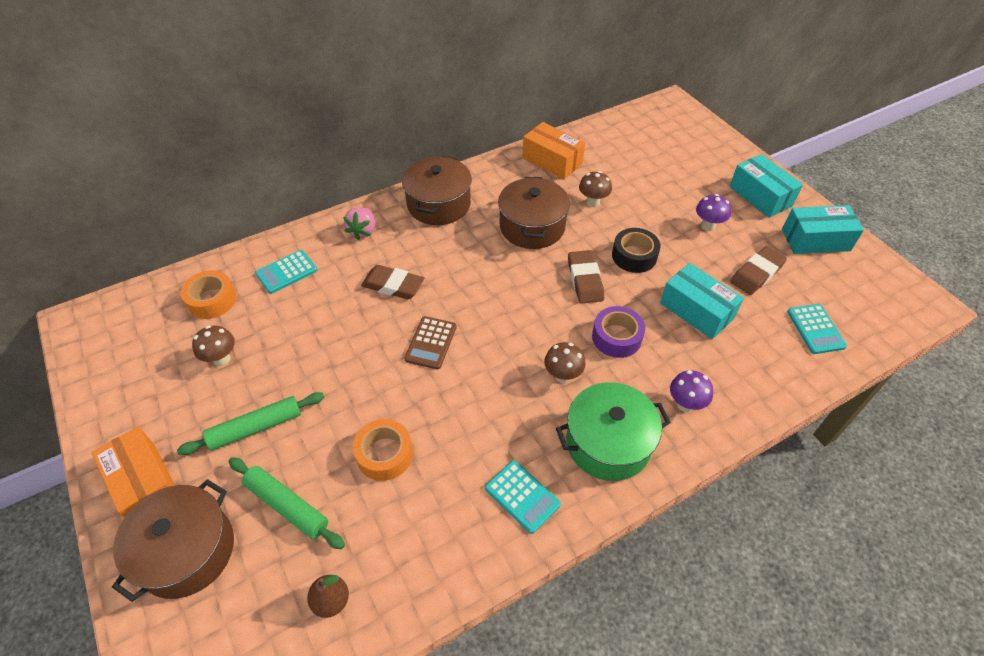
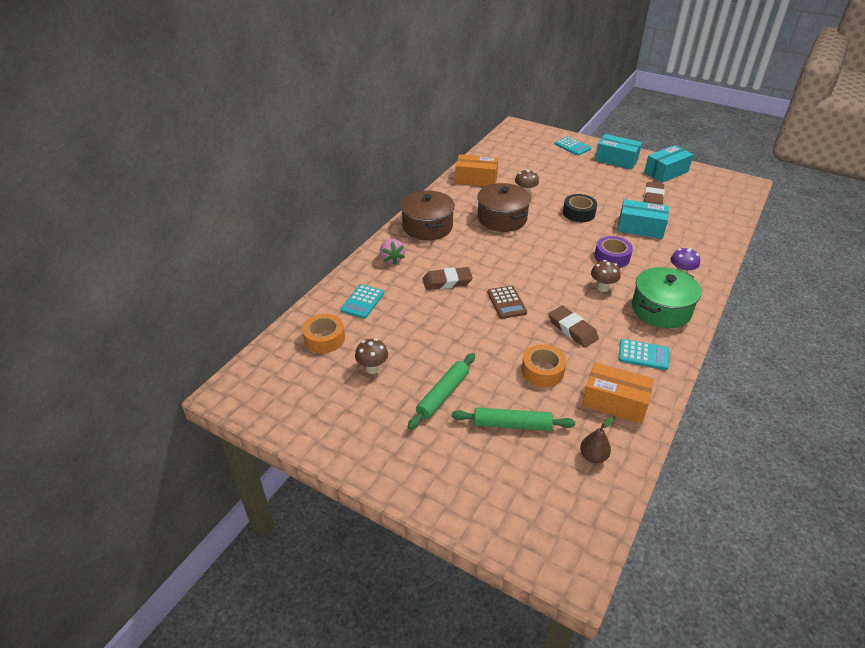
camera: 30 degrees left, 10 degrees down
orange box [92,427,175,518] -> orange box moved to [582,362,654,424]
brown pot [112,479,234,602] -> none
brown eraser [568,250,604,304] -> brown eraser moved to [548,306,599,348]
purple mushroom [696,194,731,231] -> none
turquoise calculator [787,304,847,354] -> turquoise calculator moved to [555,136,591,156]

